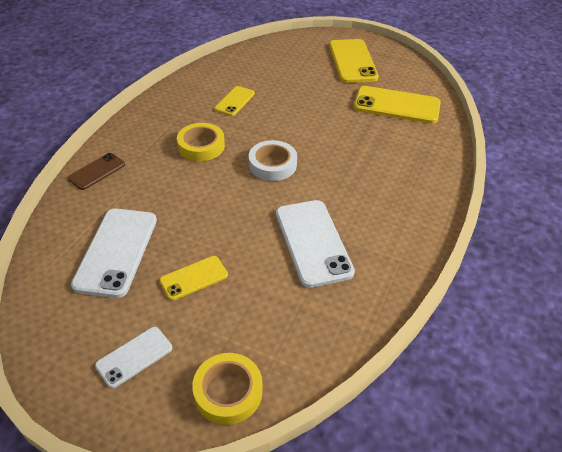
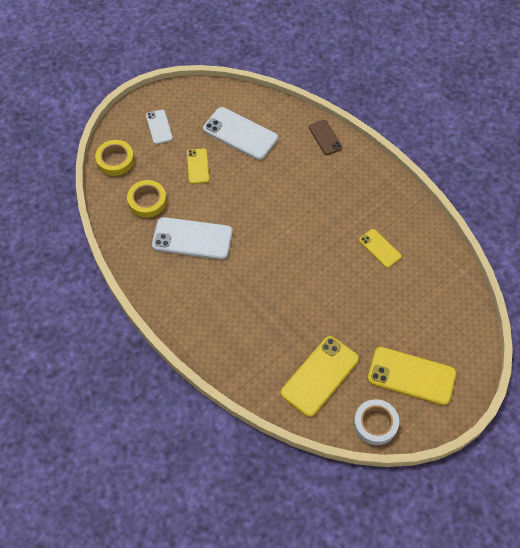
camera: 115 degrees right, 15 degrees up
yellow tape [177,123,225,161] -> yellow tape moved to [127,180,167,218]
white tape [249,140,297,181] -> white tape moved to [354,399,399,445]

